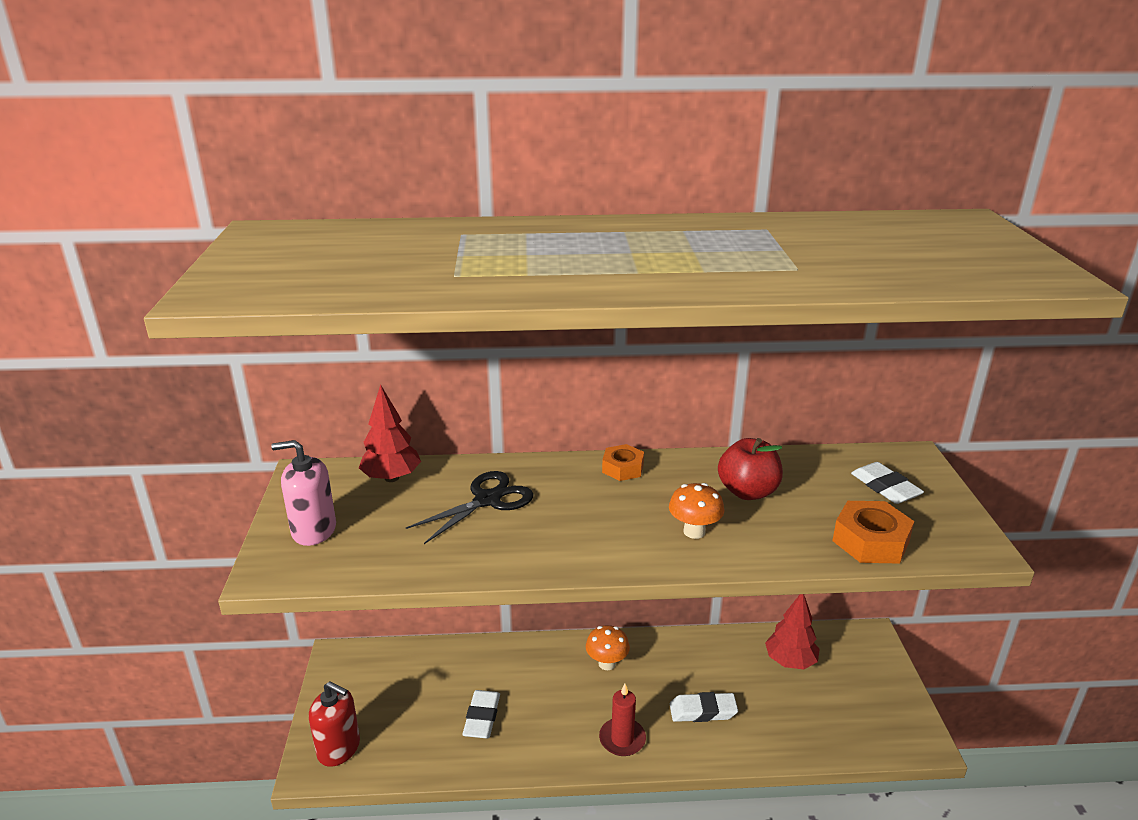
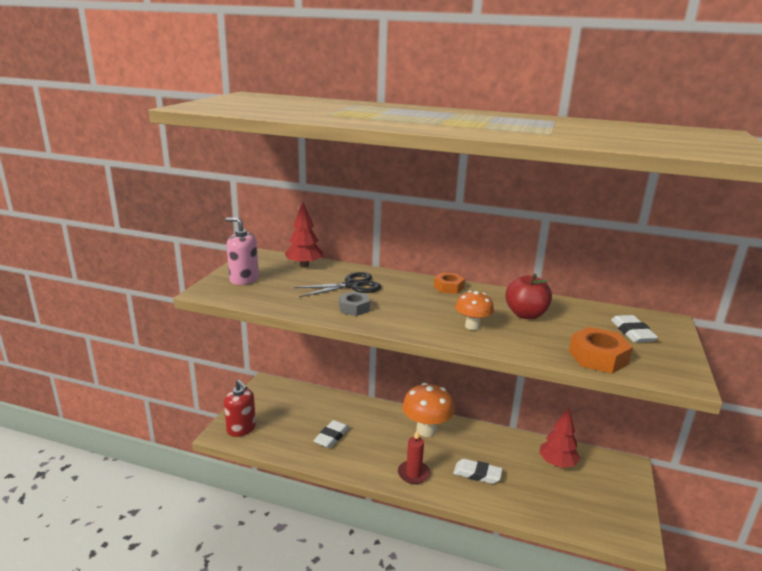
camera: 20 degrees right, 5 degrees down
orange mushroom [586,625,630,670] -> orange mushroom [402,383,454,437], size x1.69
none -> grey nut [339,291,370,316]

